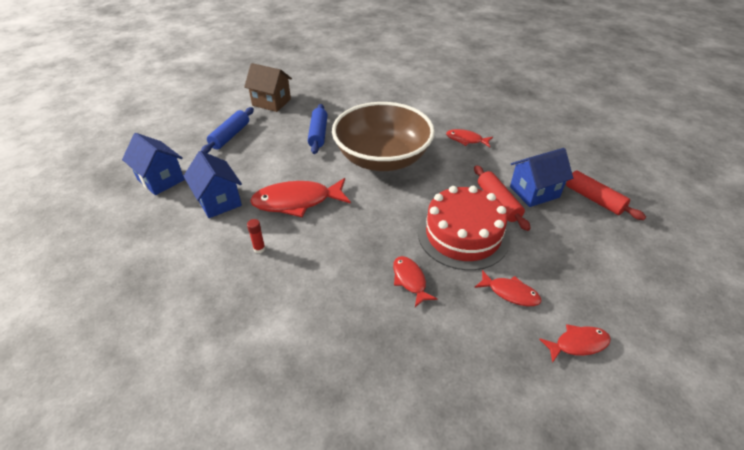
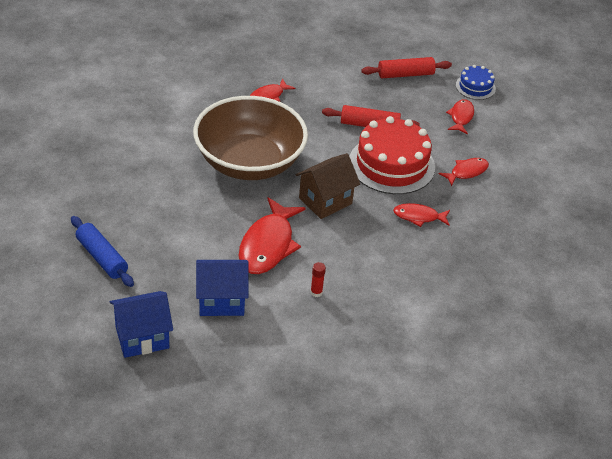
camera: 65 degrees left, 0 degrees up
brown house [244,63,292,112] -> brown house moved to [296,153,360,219]
blue rolling pin [308,104,328,154] -> none
blue house [510,148,573,207] -> none
red fish [539,324,611,363] -> red fish moved to [446,99,474,134]
none -> blue cake [456,65,496,100]

